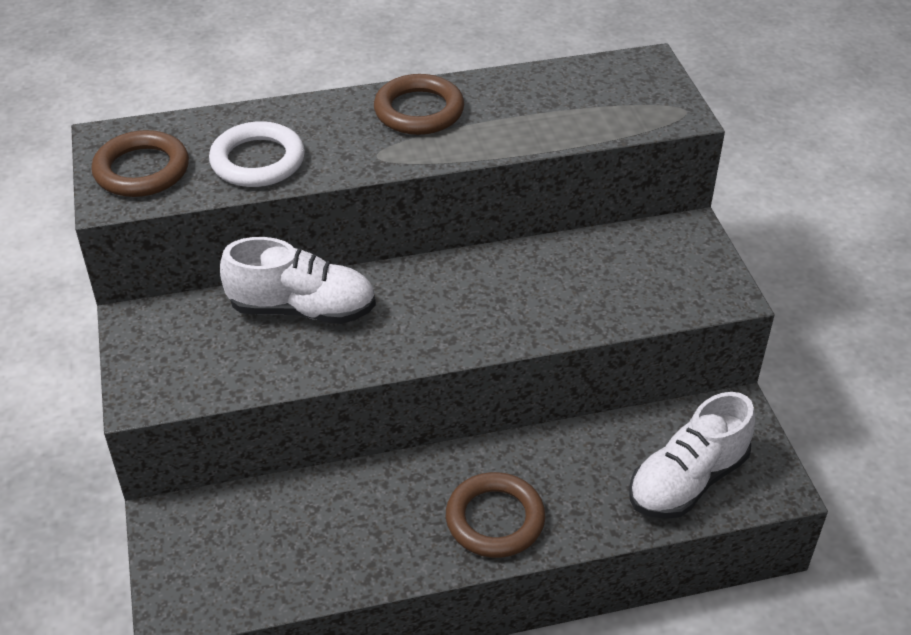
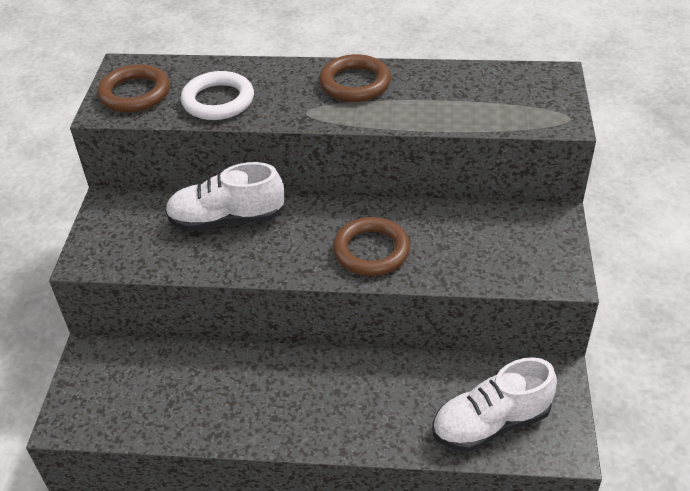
camera: 20 degrees right, 0 degrees up
white shoe [220,237,376,324] -> white shoe turned 150 degrees clockwise [165,162,284,231]
brown ring [446,472,545,558] -> brown ring moved to [333,217,410,276]

